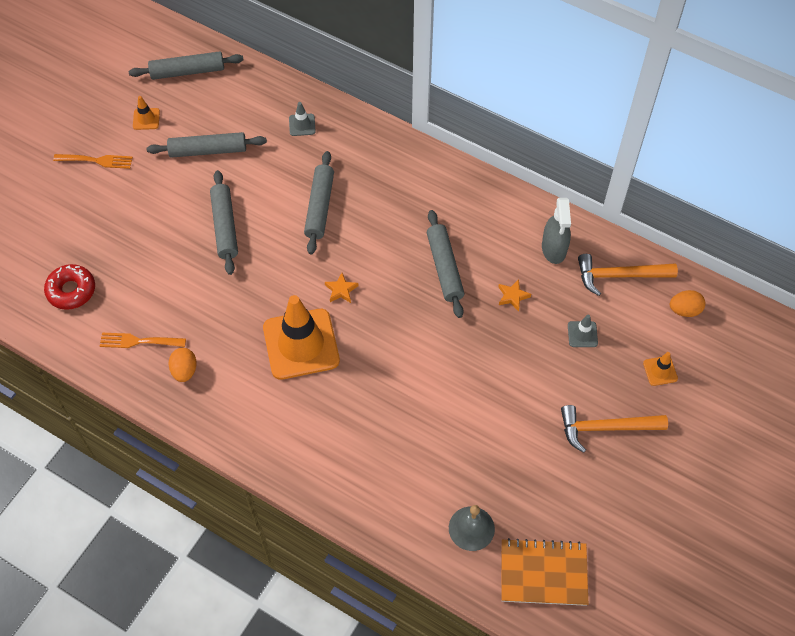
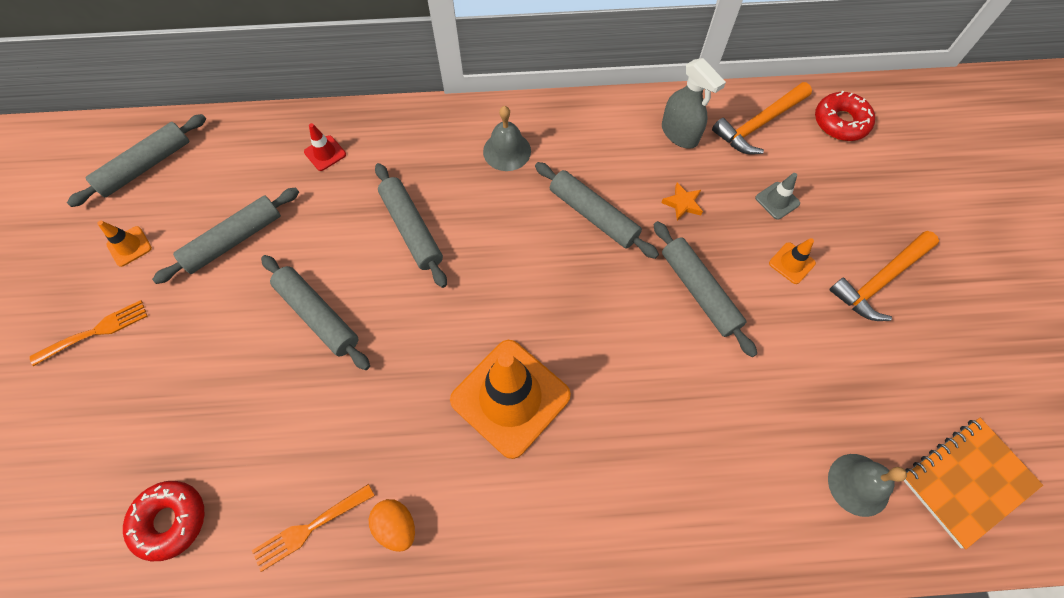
camera: 35 degrees left, 5 degrees up
grey traffic cone [289,102,316,136] -> red traffic cone [304,123,346,171]
orange star [325,273,358,303] -> none
orange traffic cone [643,352,678,386] -> orange traffic cone moved to [769,238,816,284]
orange egg [670,290,705,317] -> red donut [815,90,875,141]
none -> grey bell [483,106,531,171]
none -> grey rolling pin [654,221,757,357]

